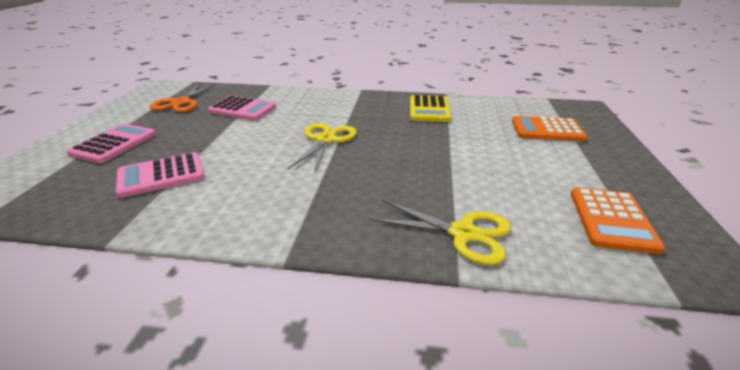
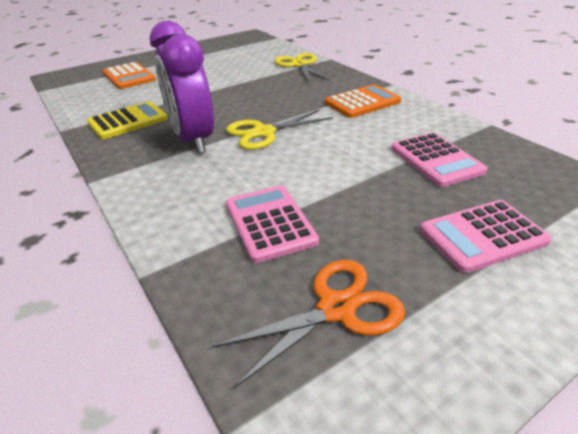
camera: 130 degrees left, 5 degrees up
pink calculator [116,152,205,198] -> pink calculator turned 45 degrees clockwise [391,132,488,187]
orange calculator [571,188,665,254] -> orange calculator moved to [325,84,401,118]
none -> purple clock [150,21,214,153]

